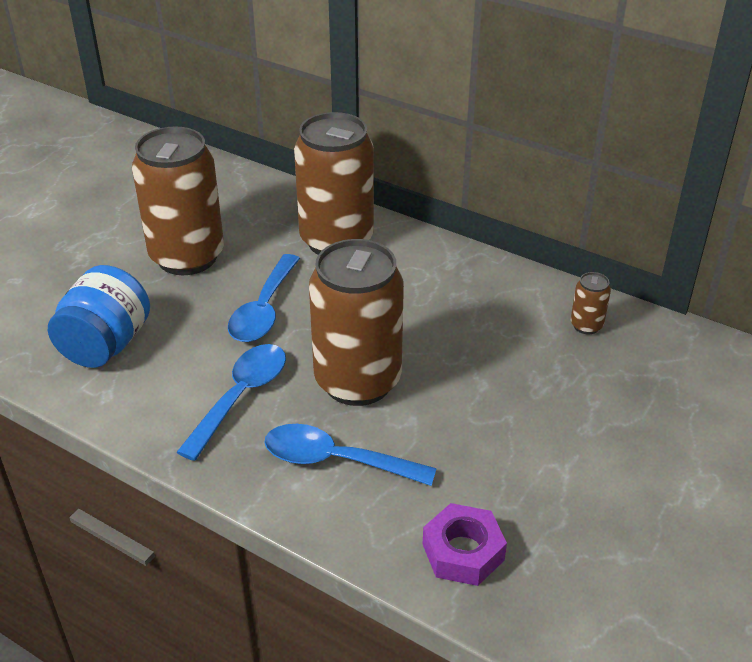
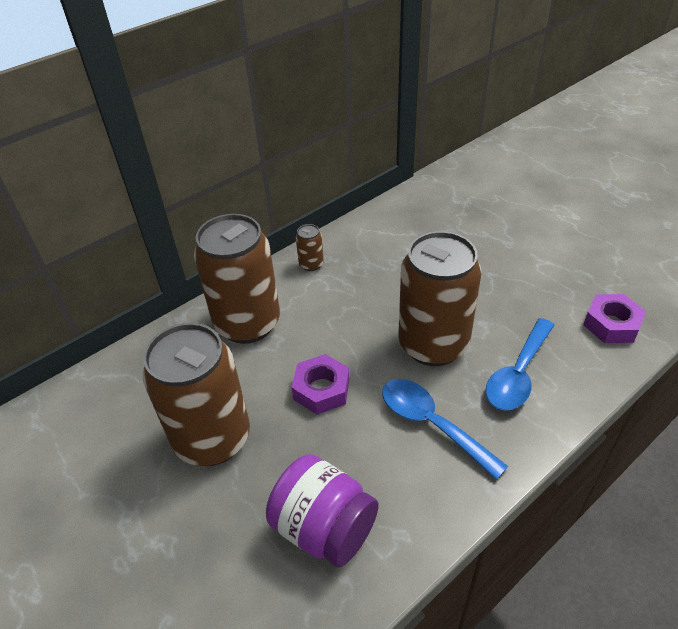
camera: 70 degrees left, 5 degrees up
blue jar [48,265,150,368] -> purple jar [266,454,379,567]
blue spoon [228,254,300,342] -> purple nut [292,354,350,415]
brown can [571,272,611,335] -> brown can moved to [296,224,324,271]

